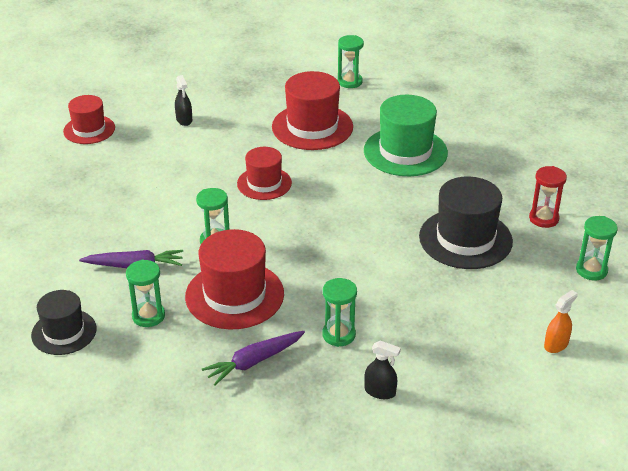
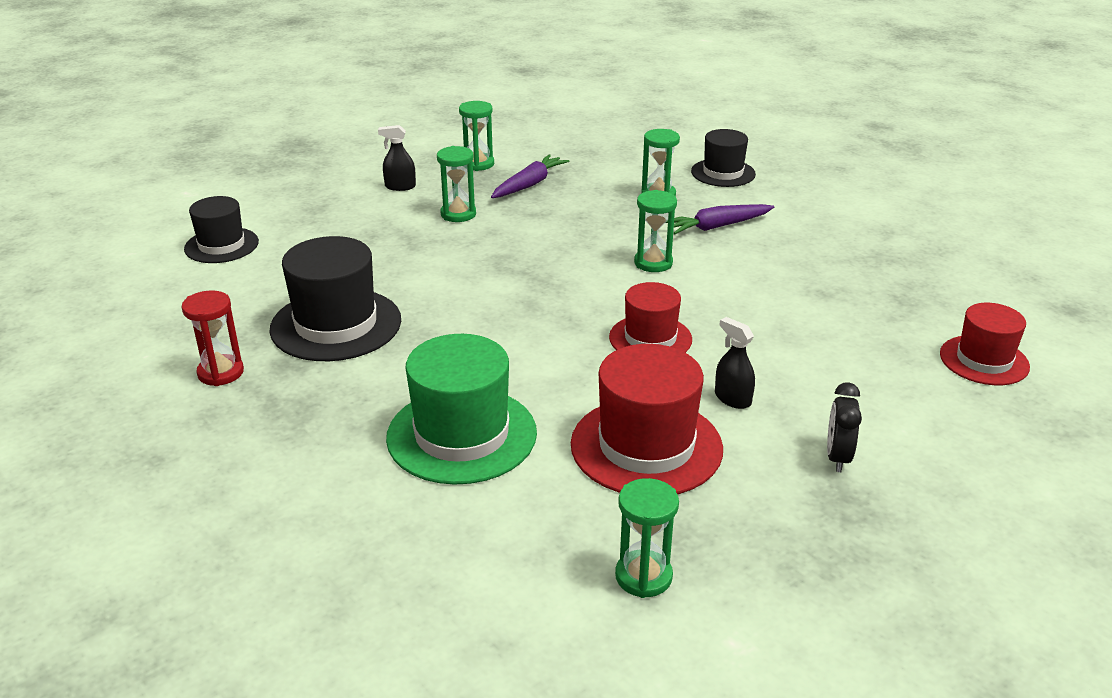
camera: 160 degrees right, 5 degrees down
black spray bottle [175,75,192,126] -> black spray bottle moved to [715,317,755,409]
red hat [185,229,284,329] -> none
orange spray bottle [544,290,578,353] -> black hat [184,196,259,263]
green hourglass [576,216,618,280] -> green hourglass moved to [459,101,494,171]
none -> black clock [827,382,862,472]

